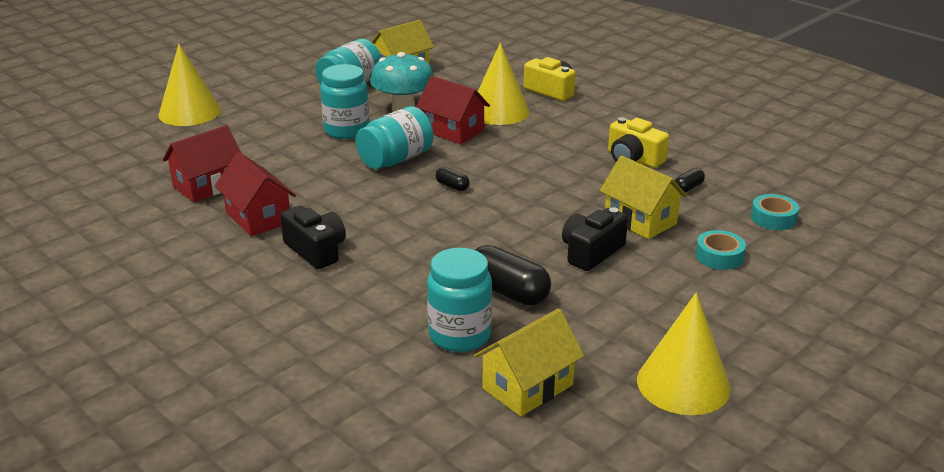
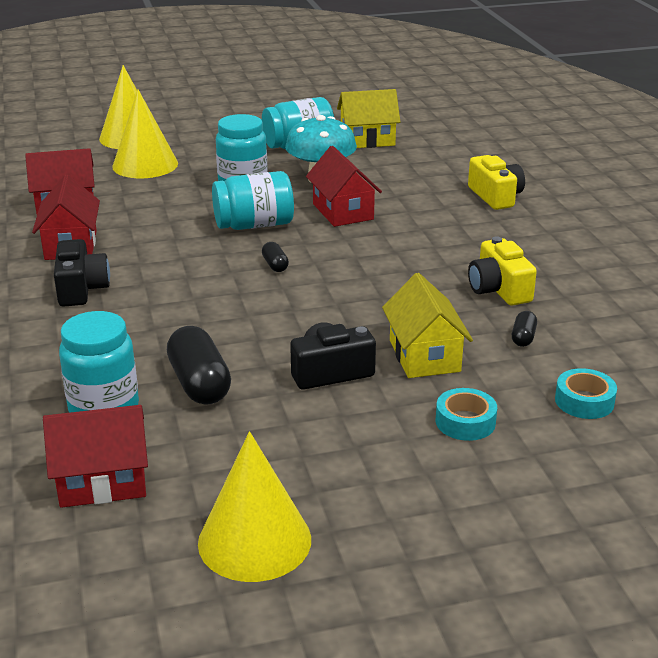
camera: 30 degrees right, 0 degrees up
yellow house [474,309,584,417] -> red house [43,405,148,508]
yellow cone [478,42,530,125] -> yellow cone moved to [112,89,178,178]
black capsule [675,168,705,192] -> black capsule turned 60 degrees counterclockwise [512,311,537,347]

